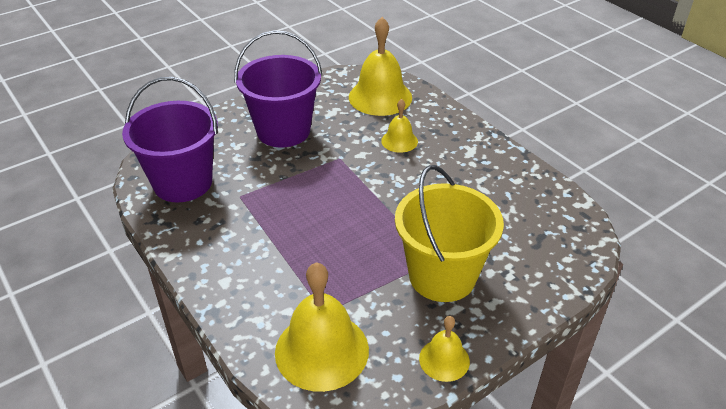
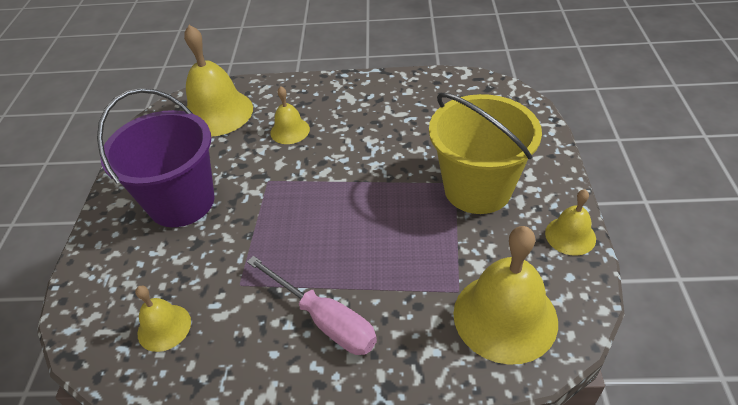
camera: 50 degrees left, 5 degrees up
purple bucket [122,77,218,202] -> yellow bell [135,286,191,352]
none -> pink screwdriver [247,256,377,355]

